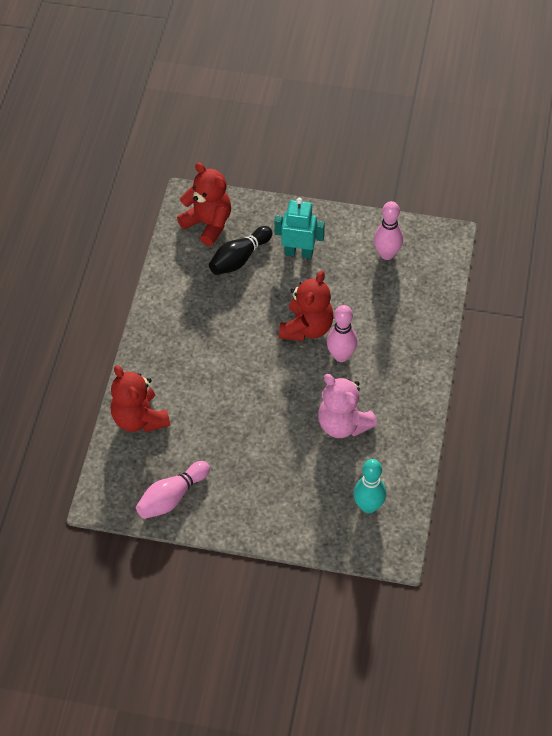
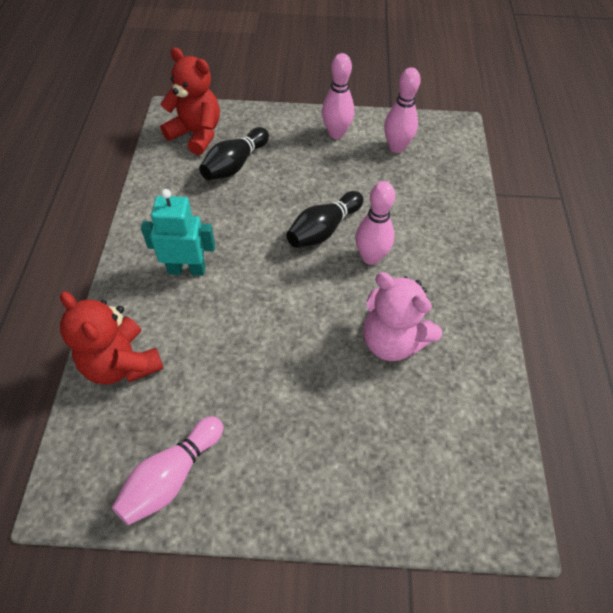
camera: 10 degrees left, 0 degrees up
turquoise robot [274,198,325,259] -> turquoise robot moved to [141,189,215,276]
red teddy bear [279,271,334,341] -> black bowling pin [286,191,364,248]
turquoise bowling pin [353,459,386,513] -> none
none -> pink bowling pin [322,53,354,139]

